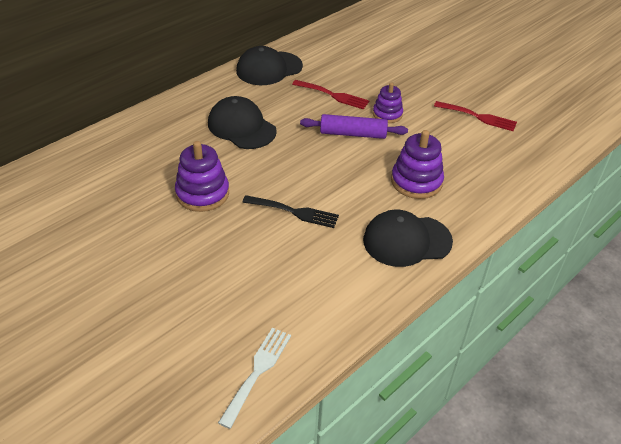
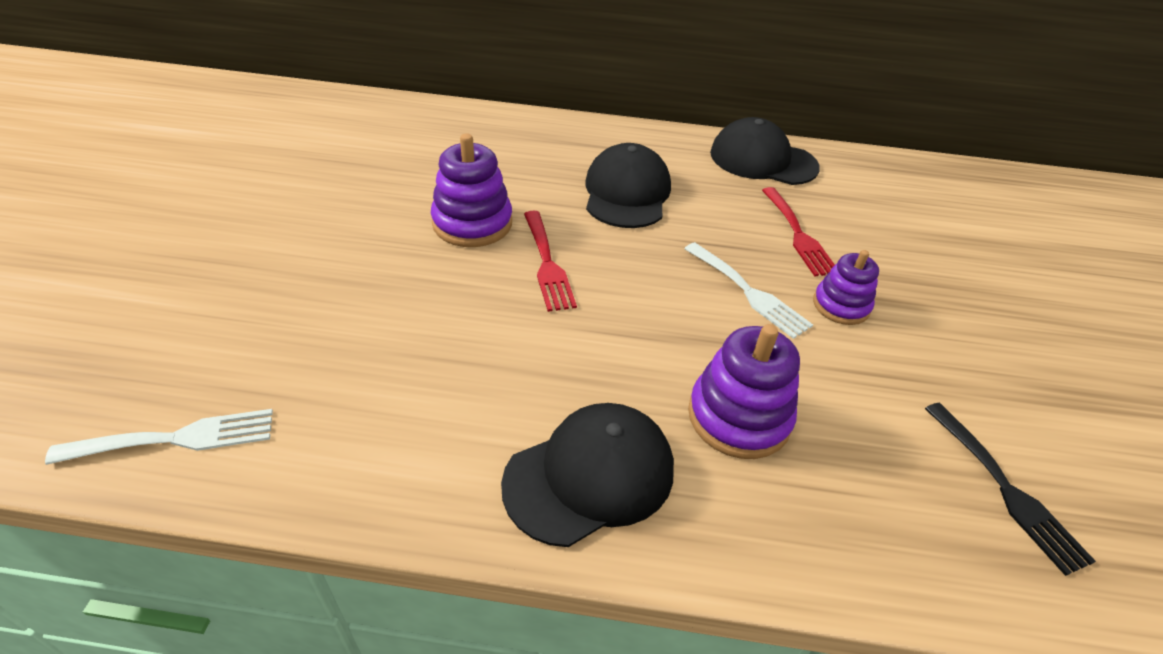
camera: 50 degrees right, 0 degrees up
black fork [242,195,339,228] -> black fork moved to [925,403,1096,576]
purple rolling pin [300,114,408,139] -> white fork [684,242,813,339]
black cap [363,210,453,267] -> black cap turned 105 degrees clockwise [501,403,674,547]
red fork [434,101,517,131] -> red fork moved to [524,211,577,312]

